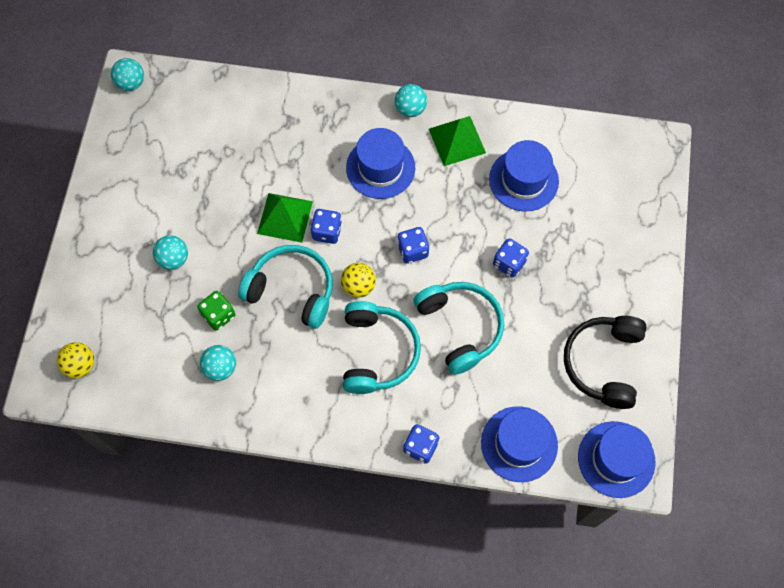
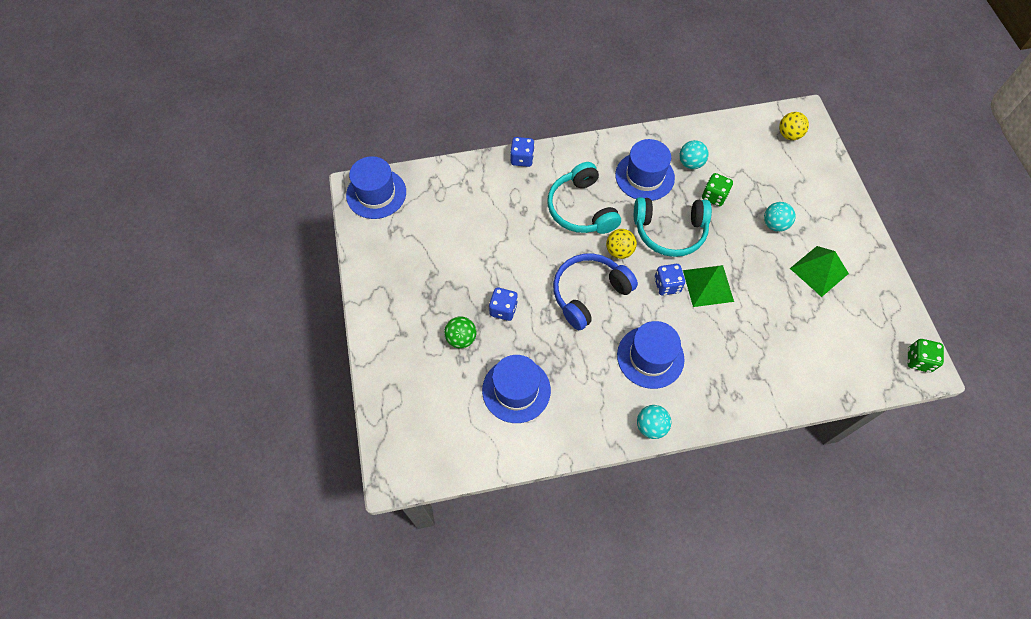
camera: 160 degrees right, 5 degrees down
turquoise ball [111,58,144,91] -> green dice [908,339,944,372]
blue dice [397,227,429,264] -> blue headphones [553,253,638,330]
turquoise headphones [413,282,504,375] -> none
green pyramid [429,116,486,166] -> green pyramid moved to [790,246,849,297]
blue hat [481,406,558,482] -> blue hat moved to [615,139,675,201]
black headphones [564,316,647,409] -> none
none -> green ball [444,316,476,349]

